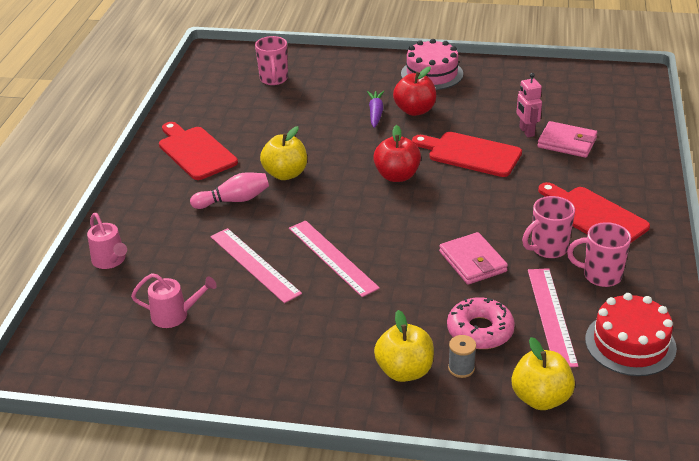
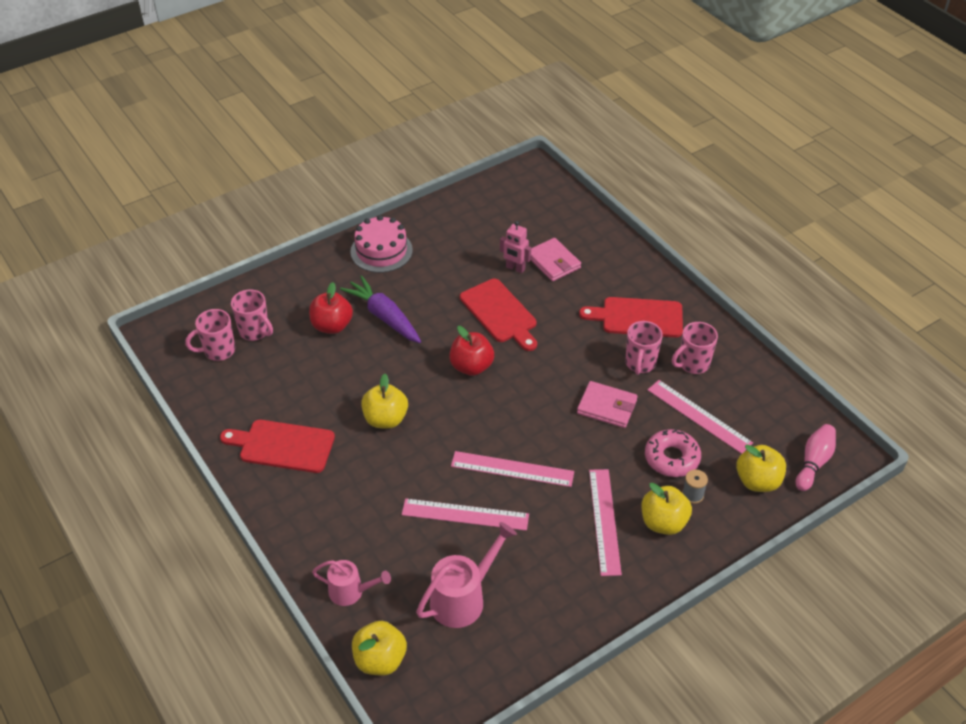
camera: 45 degrees left, 10 degrees up
pink watering can [131,273,217,328] -> pink watering can [416,522,517,628], size x1.56
pink bowling pin [190,172,269,209] -> pink bowling pin moved to [795,424,836,491]
purple carrot [367,91,384,128] -> purple carrot [340,275,421,343], size x1.64
red apple [393,67,436,116] -> red apple moved to [309,282,353,334]
red cutting board [412,132,522,177] -> red cutting board turned 105 degrees counterclockwise [460,279,537,351]
pink wallet [537,121,597,158] -> pink wallet turned 75 degrees clockwise [531,238,581,281]
red cake [585,293,677,376] -> none
none -> pink mug [185,309,235,361]
none -> yellow apple [352,621,407,676]
none -> pink ruler [589,469,622,576]

